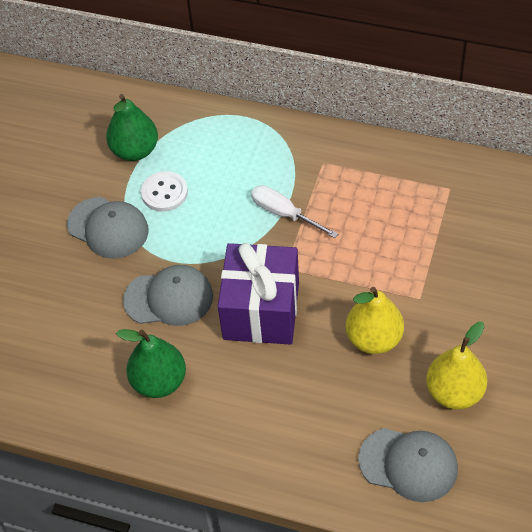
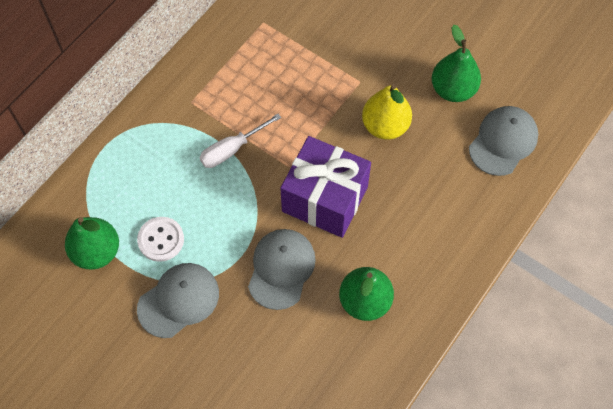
camera: 75 degrees left, 10 degrees up
yellow pear [426,322,487,410] -> green pear [432,25,481,102]

